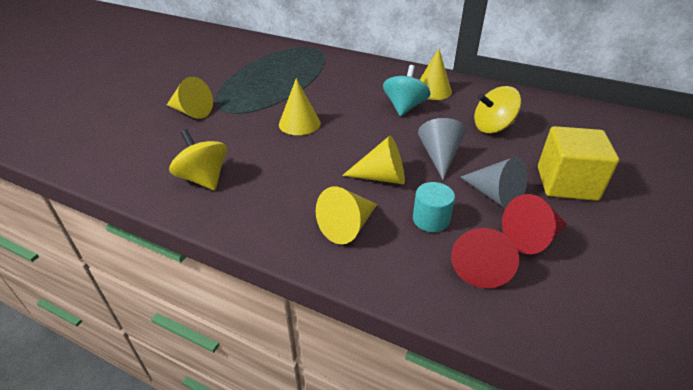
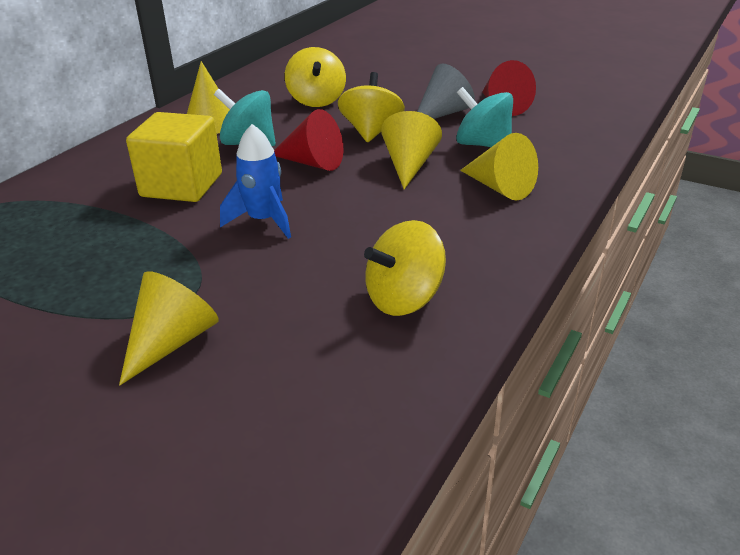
camera: 85 degrees left, 5 degrees down
yellow cone [279,78,321,135] -> blue rocket [220,124,291,239]
turquoise cylinder [413,182,455,232] -> turquoise spinning top [456,87,513,147]
grey cone [418,118,466,180] -> yellow spinning top [338,72,405,142]
red cone [451,228,519,288] -> red cone moved to [274,109,343,171]
yellow cube [538,126,619,201] -> yellow cube moved to [126,112,222,202]

